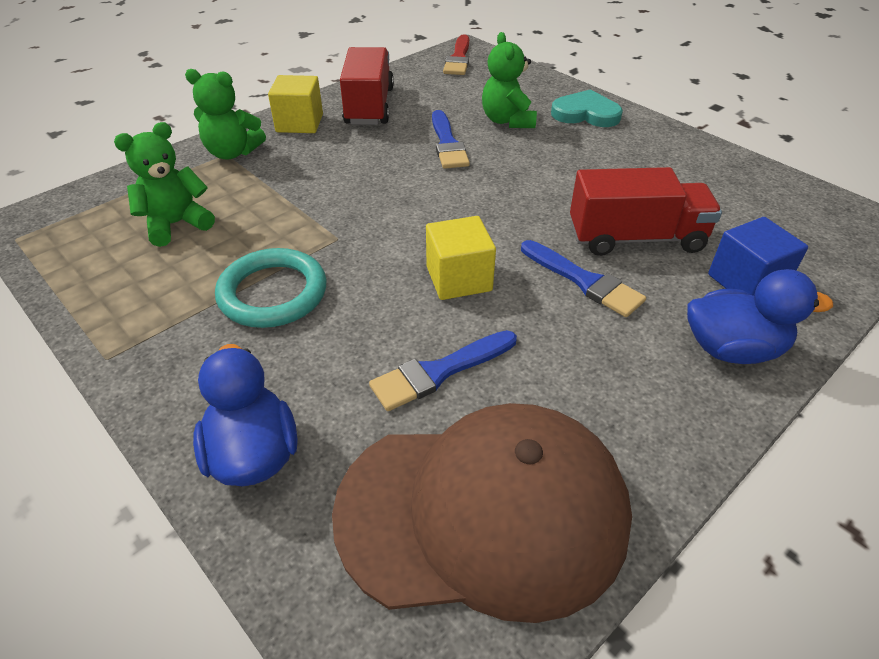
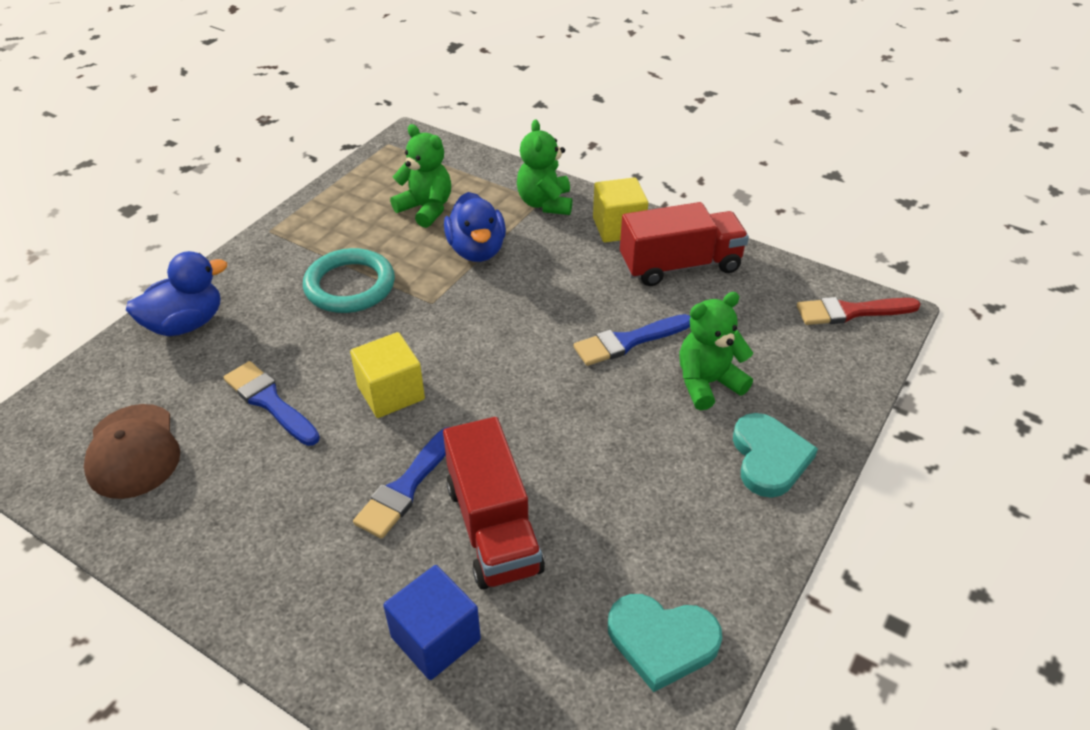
camera: 75 degrees right, 0 degrees up
brown cap [332,403,632,623] -> brown cap [84,404,180,499], size x0.55
blue duck [687,269,833,364] -> blue duck moved to [444,192,506,262]
none -> turquoise heart [608,594,722,692]

